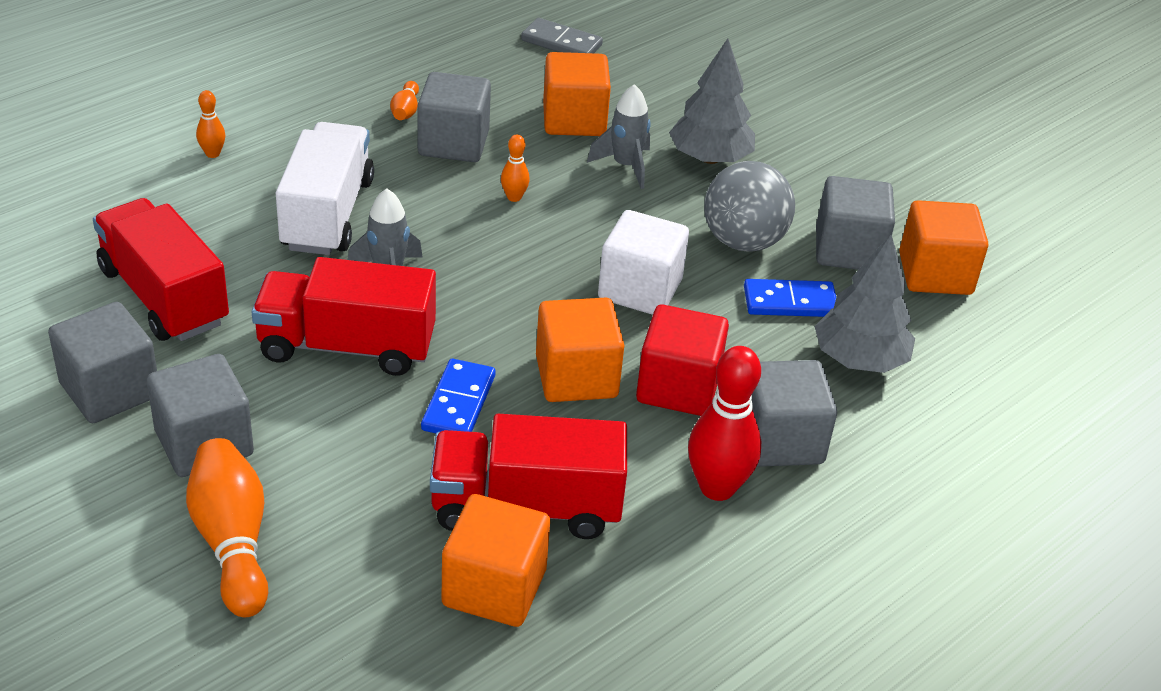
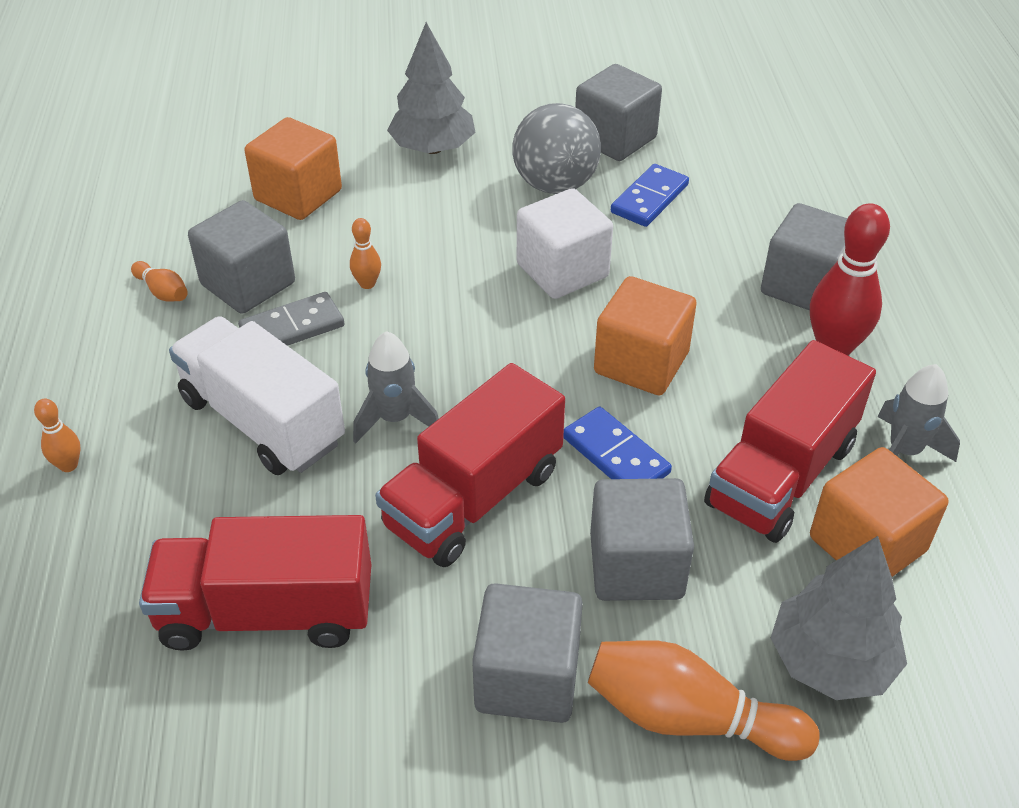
camera: 50 degrees left, 5 degrees up
grey cube [48,302,157,423] -> grey cube moved to [590,478,694,601]
grey domino [521,18,603,53] -> grey domino moved to [238,292,345,346]
grey rocket [587,84,650,189] -> grey rocket moved to [878,364,960,462]
red cube [636,305,729,416] -> none
grey tree [815,235,915,373] -> grey tree moved to [771,536,907,700]
orange cube [899,200,988,295] -> none

